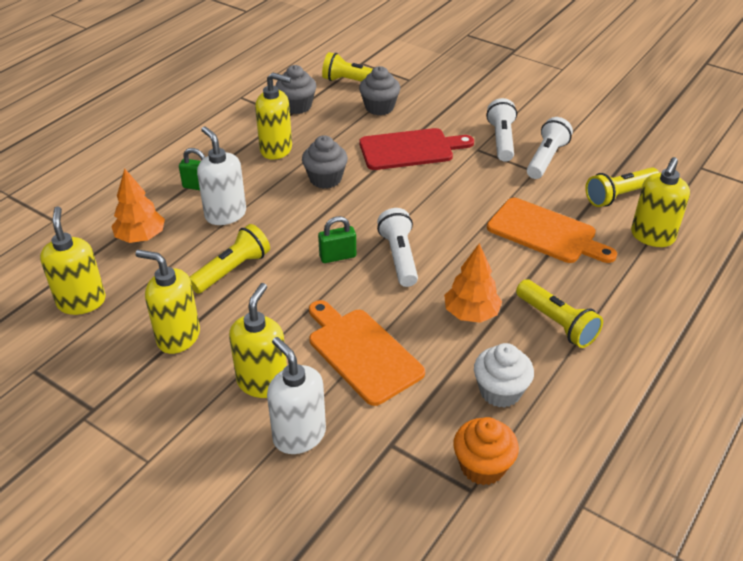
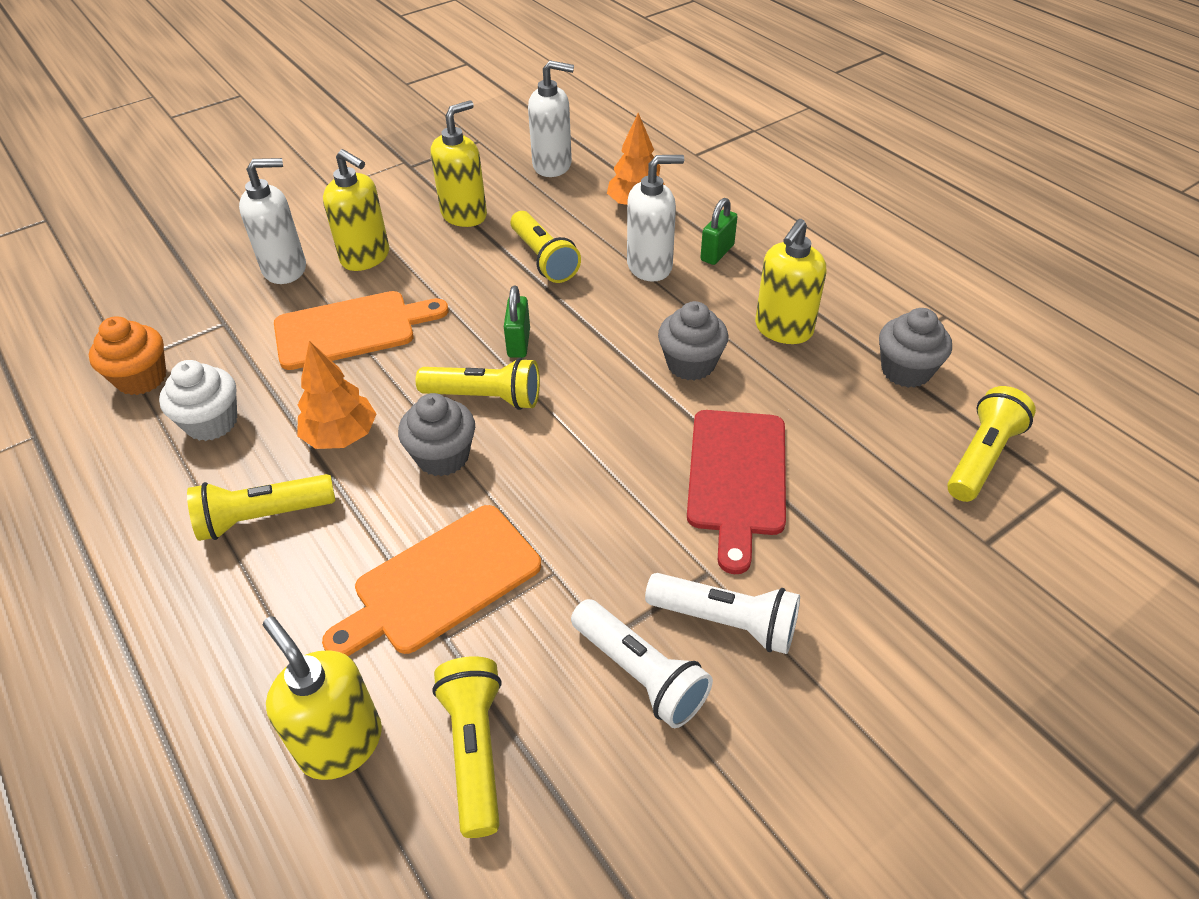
camera: 110 degrees right, 5 degrees up
yellow soap dispenser [40,206,106,315] -> white soap dispenser [528,60,574,177]
grey cupcake [359,66,400,115] -> grey cupcake moved to [398,393,475,476]
white flashlight [377,208,418,287] -> yellow flashlight [416,358,540,410]

